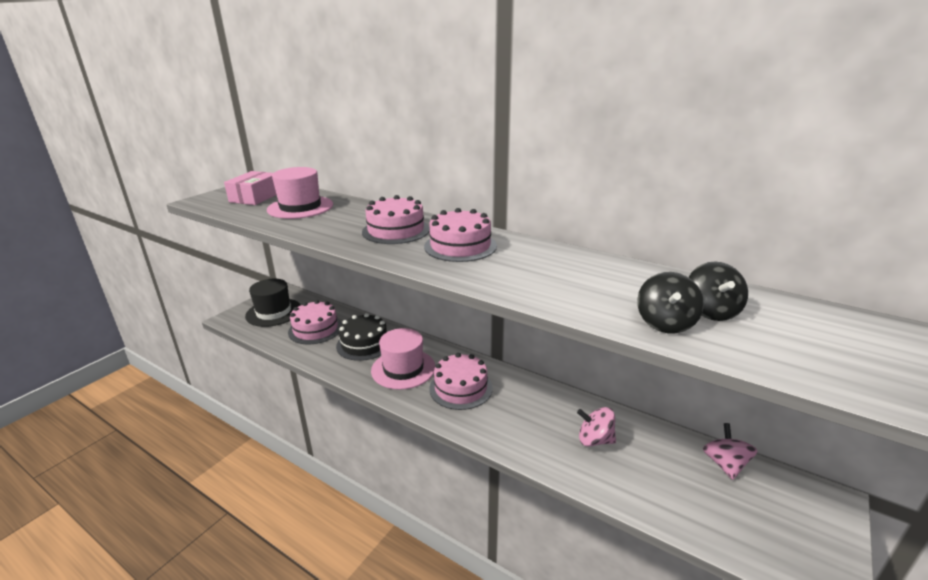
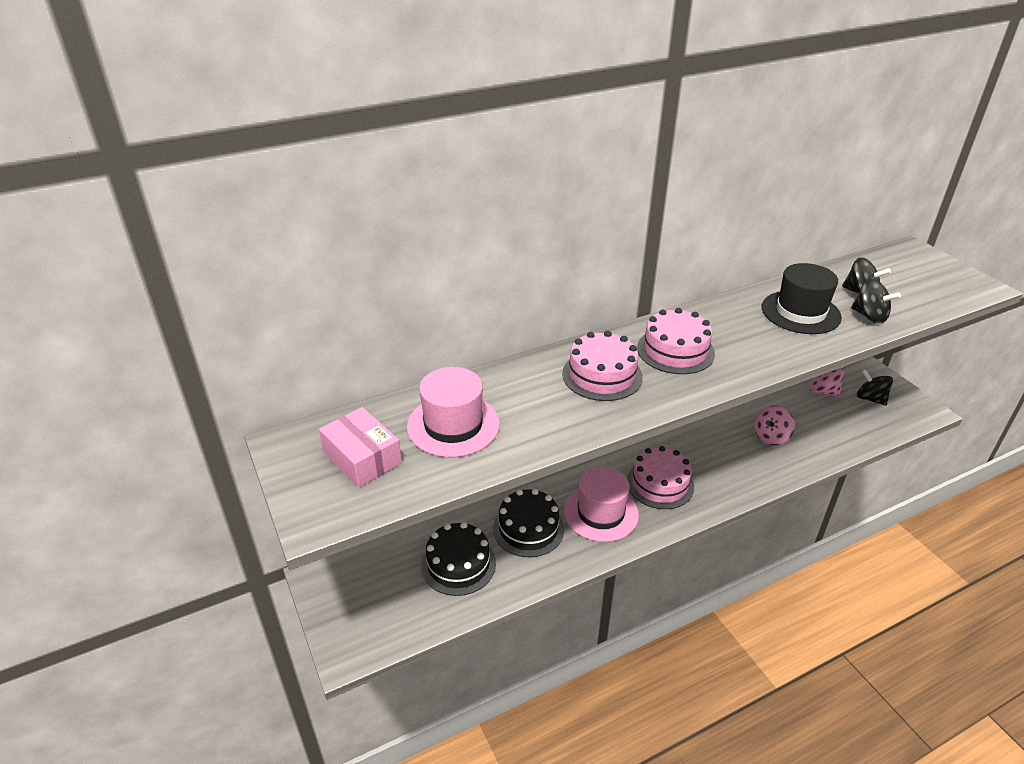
camera: 60 degrees left, 10 degrees up
black hat [245,279,301,327] -> black hat moved to [762,263,842,334]
pink cake [288,300,342,344] -> black cake [421,522,496,596]
none -> black spinning top [857,369,893,406]

